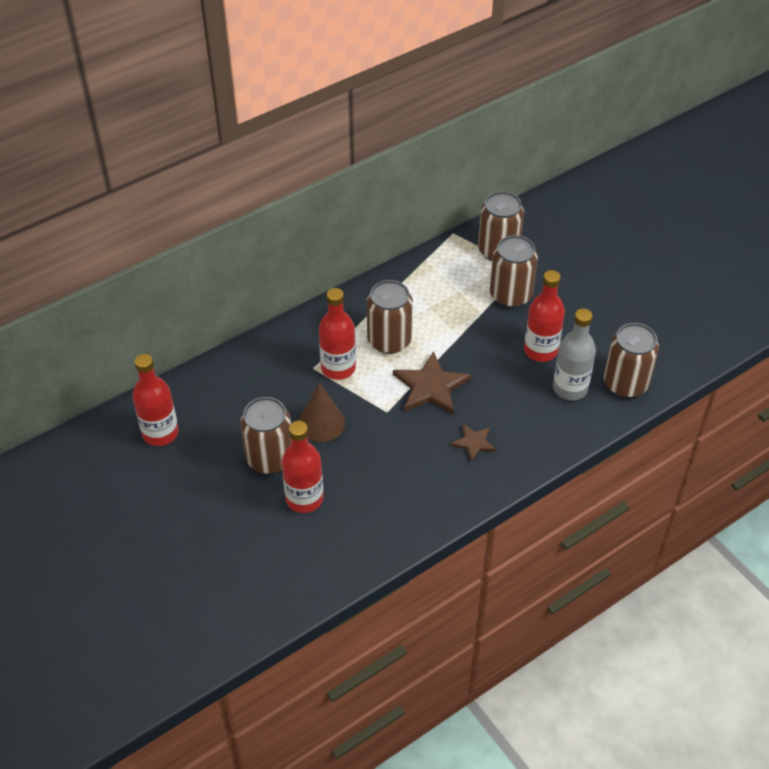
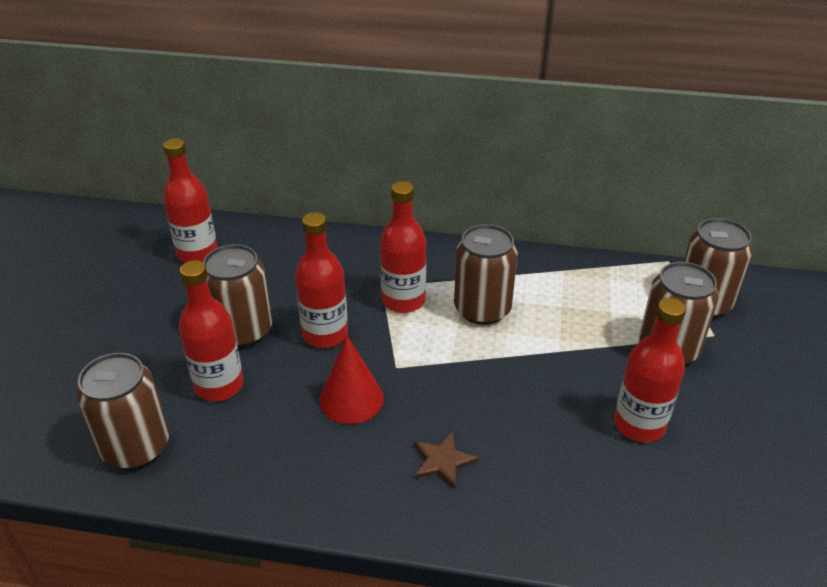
camera: 45 degrees right, 10 degrees down
brown cone [299,383,345,442] -> red bottle [295,212,348,348]
brown star [393,351,471,415] -> none
grey bottle [553,308,596,401] -> none
brown can [604,323,659,398] -> brown can moved to [76,353,169,469]
none -> red cone [319,335,384,424]

